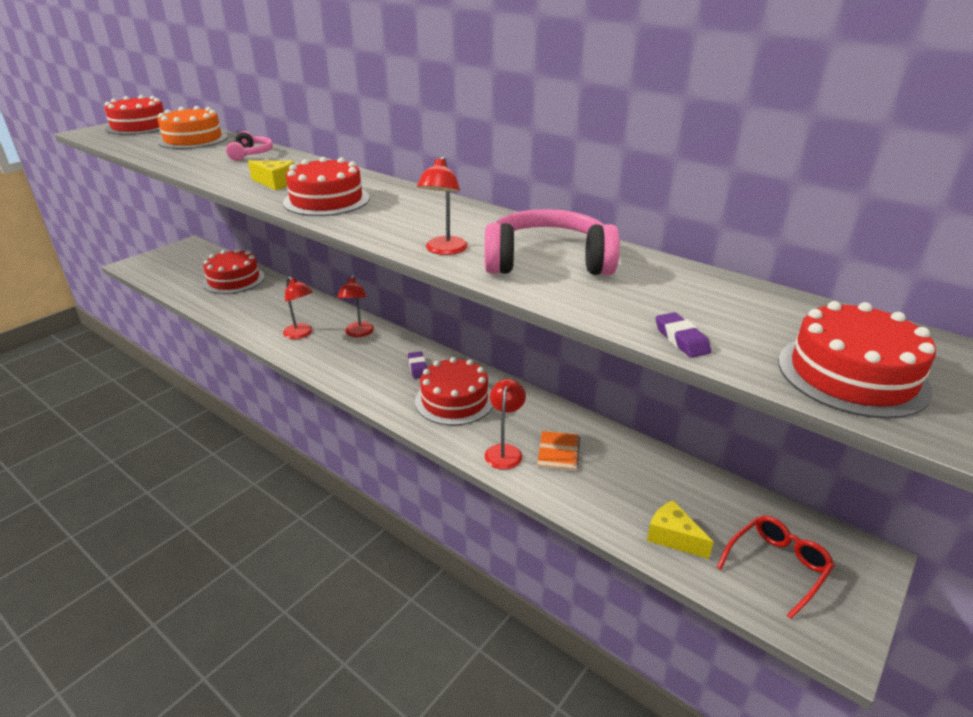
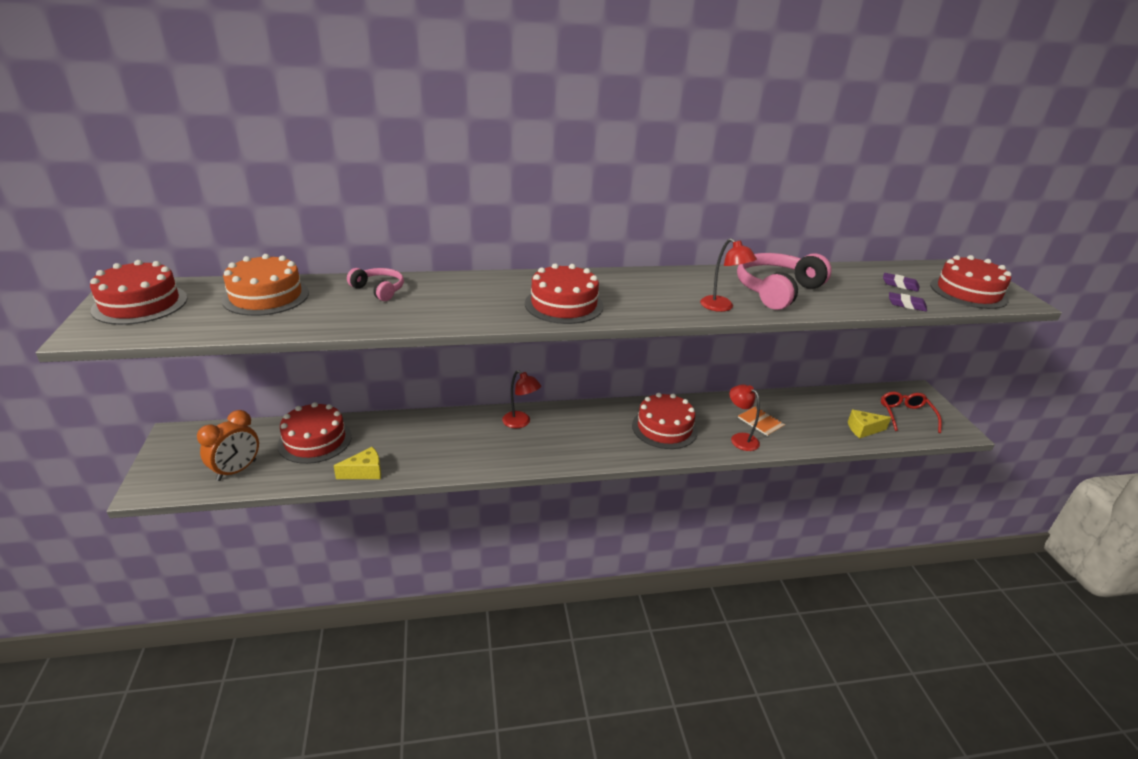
camera: 50 degrees left, 0 degrees up
yellow cheese [248,160,295,190] -> yellow cheese moved to [334,447,381,479]
red lamp [283,276,313,339] -> none
purple eraser [408,351,427,379] -> purple eraser moved to [883,273,919,292]
none -> orange clock [197,410,259,481]

